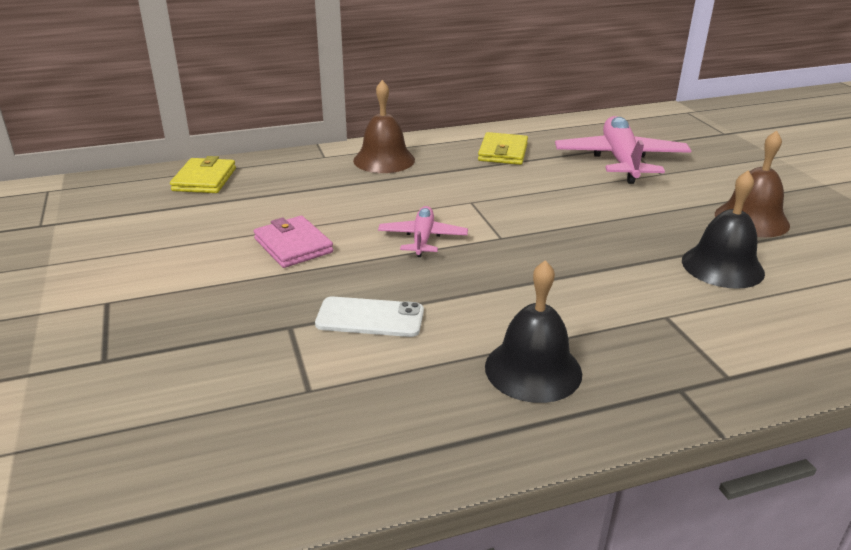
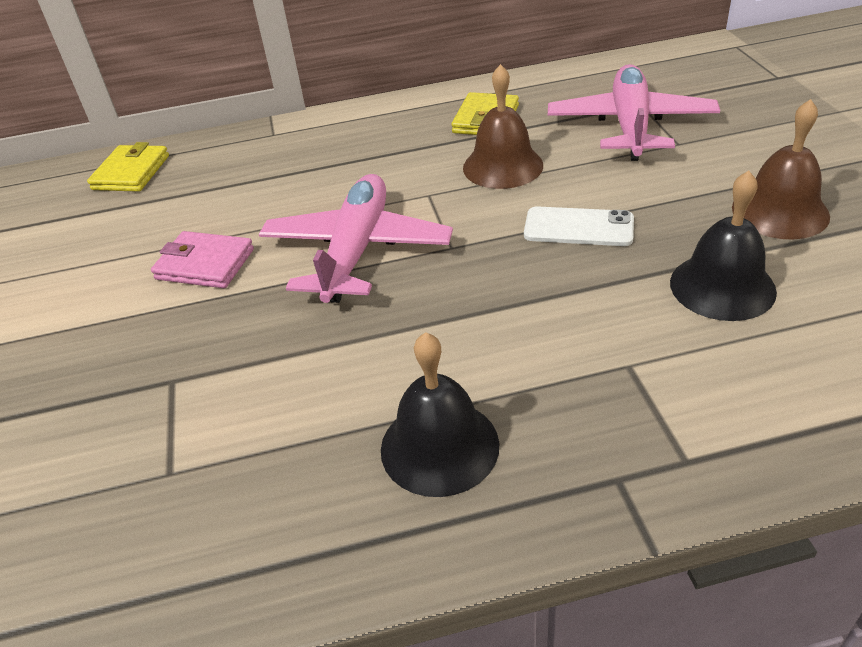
camera: 10 degrees right, 10 degrees up
pink wallet [254,216,333,268] -> pink wallet turned 45 degrees counterclockwise [151,231,254,288]
white phone [315,296,424,337] -> white phone moved to [524,206,634,246]
brown bell [353,80,415,173] -> brown bell moved to [463,64,543,189]
pink plane [378,206,468,257] -> pink plane [259,174,453,303], size x1.80

